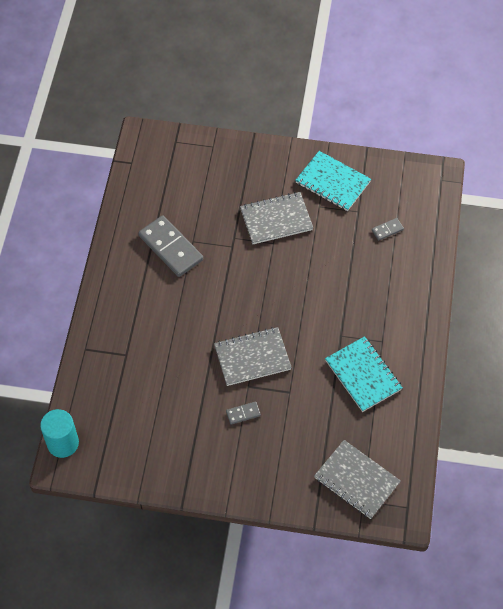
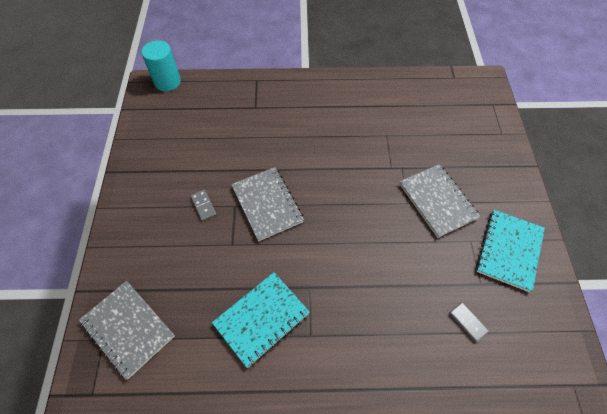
camera: 80 degrees right, 0 degrees up
grey domino [138,215,203,277] -> none
grey notebook [314,440,401,519] -> grey notebook turned 75 degrees counterclockwise [79,281,175,380]

